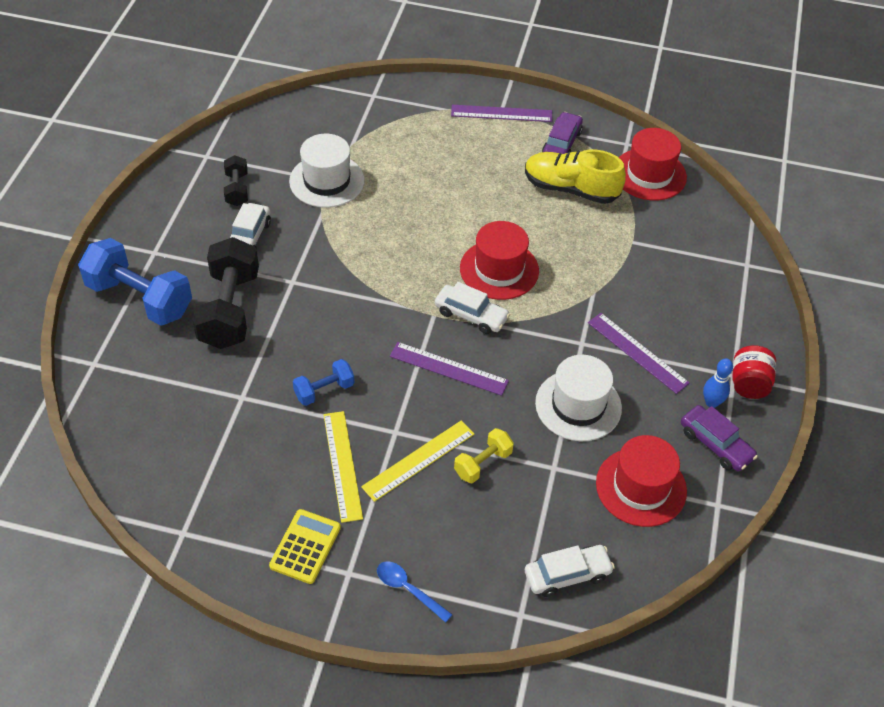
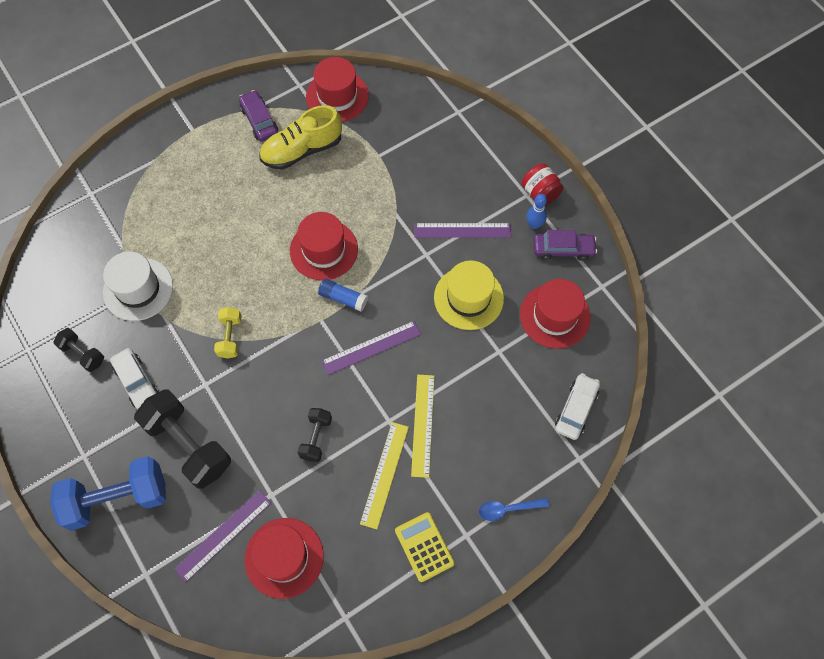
camera: 45 degrees left, 15 degrees up
blue dumbbell [293,359,355,406] -> black dumbbell [297,408,332,462]
yellow ruler [323,411,363,523] -> yellow ruler turned 75 degrees clockwise [360,422,409,529]
white car [435,282,510,334] -> blue glue stick [318,279,368,311]
purple ruler [451,105,552,122] -> purple ruler moved to [174,490,271,582]
yellow dumbbell [454,428,514,483] -> yellow dumbbell moved to [214,307,242,359]
white hat [535,355,622,441] -> yellow hat [434,261,504,330]
none -> red hat [245,518,324,599]

